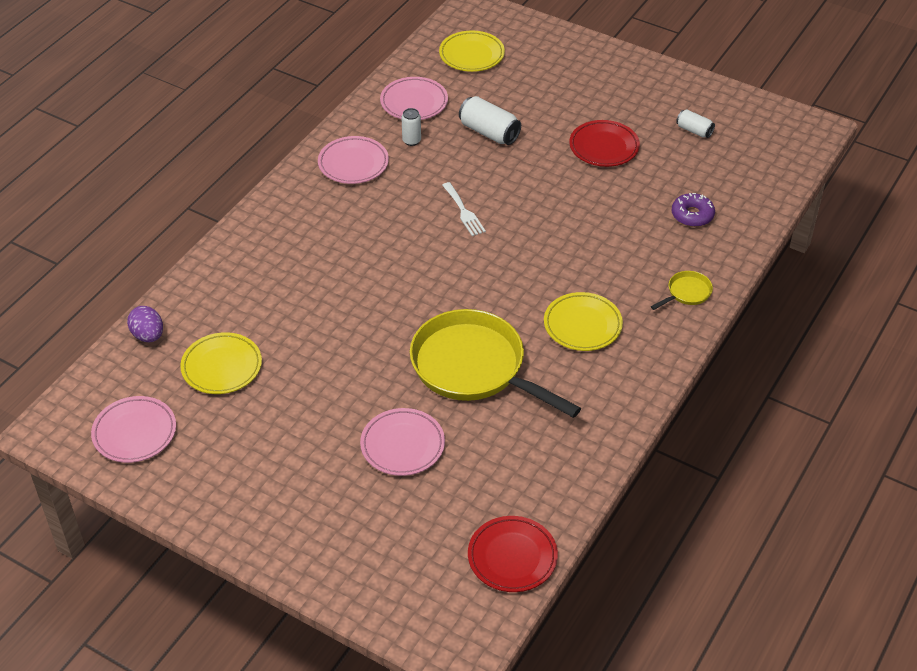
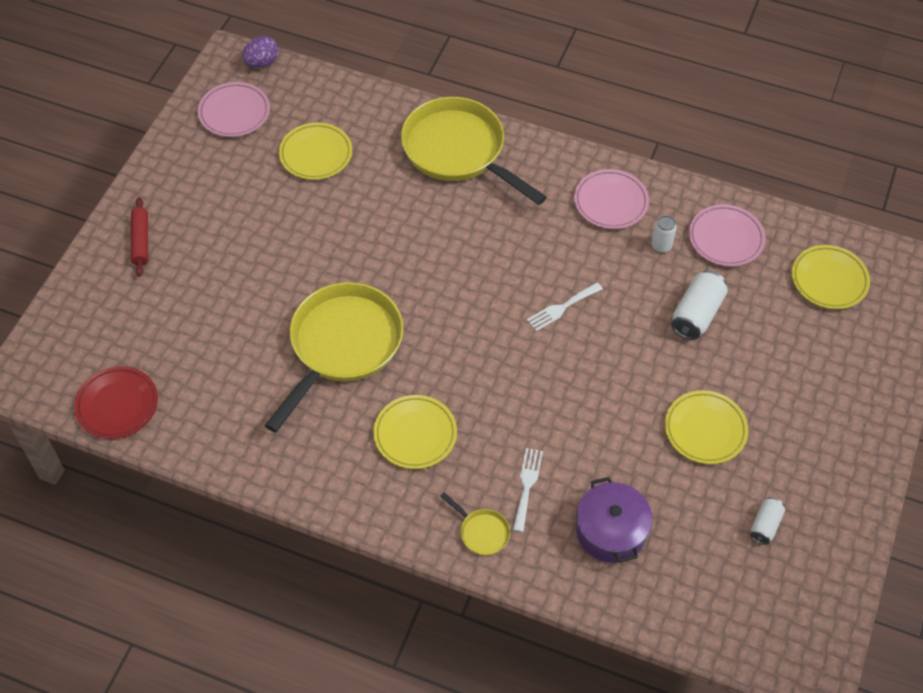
camera: 80 degrees right, 10 degrees up
purple egg [127,306,163,342] -> purple egg moved to [242,36,278,68]
pink plate [360,408,445,476] -> none
red plate [569,120,640,167] -> yellow plate [665,390,748,464]
purple donut [672,193,715,227] -> purple pot [576,477,653,563]
none -> red rolling pin [131,197,148,277]
none -> yellow pan [401,97,547,205]
none -> white fork [513,448,543,532]

